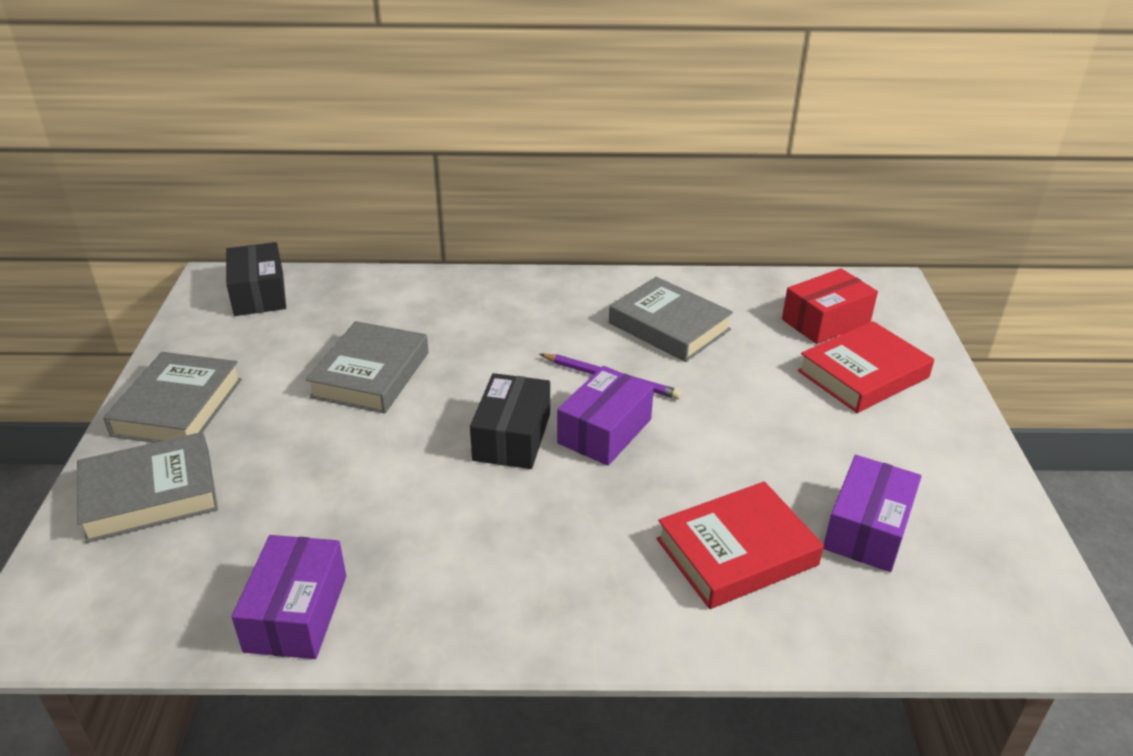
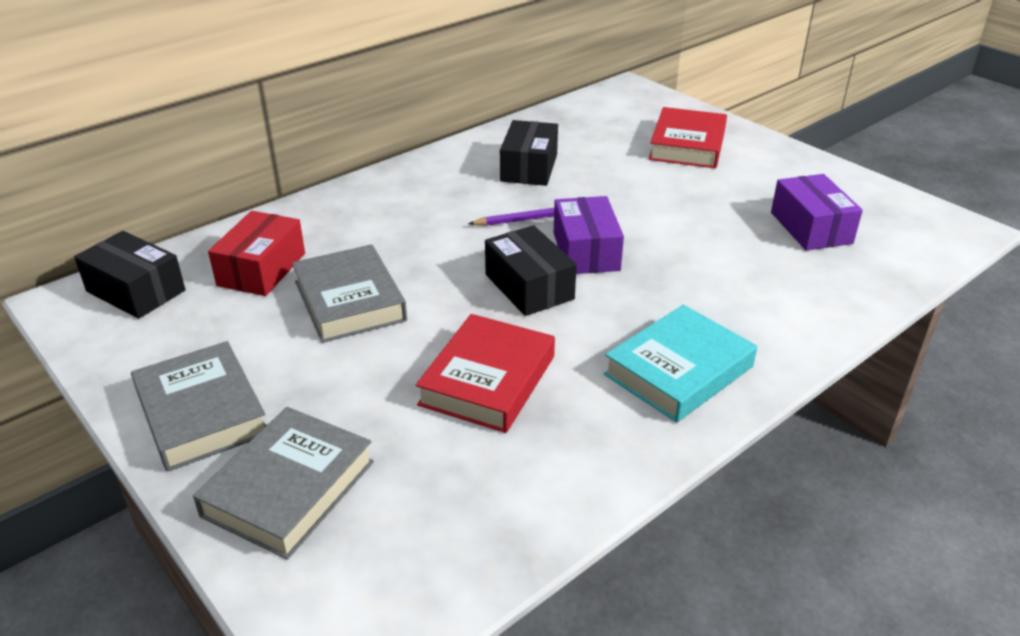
camera: 40 degrees left, 0 degrees up
purple box [232,535,346,659] -> none
grey book [609,277,733,362] -> black box [500,120,558,186]
red book [657,481,824,609] -> red book moved to [416,314,555,433]
red box [782,268,878,344] -> red box moved to [208,211,305,296]
none -> turquoise book [604,305,757,422]

